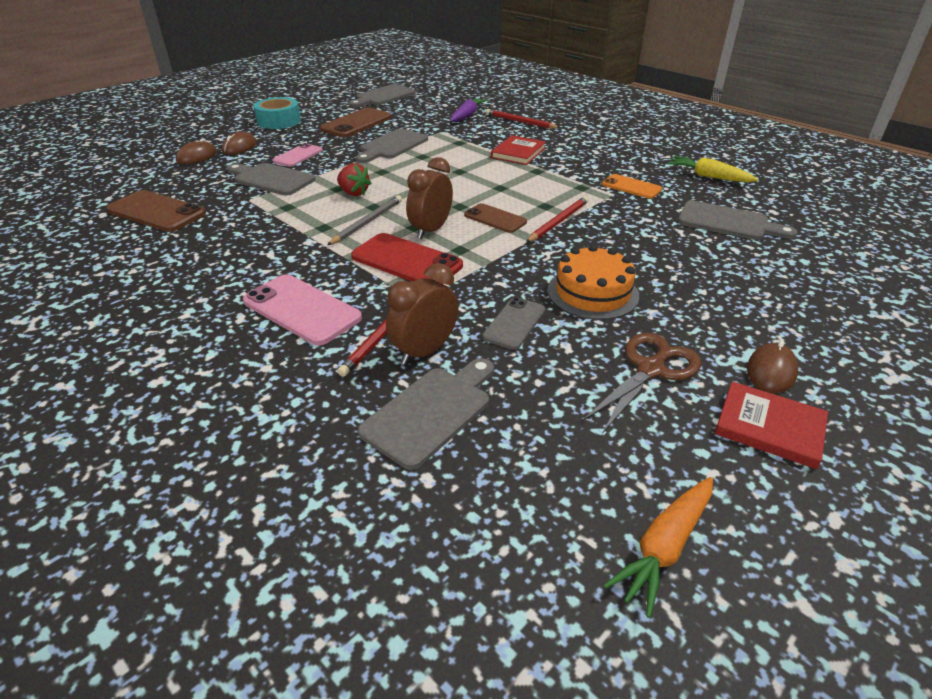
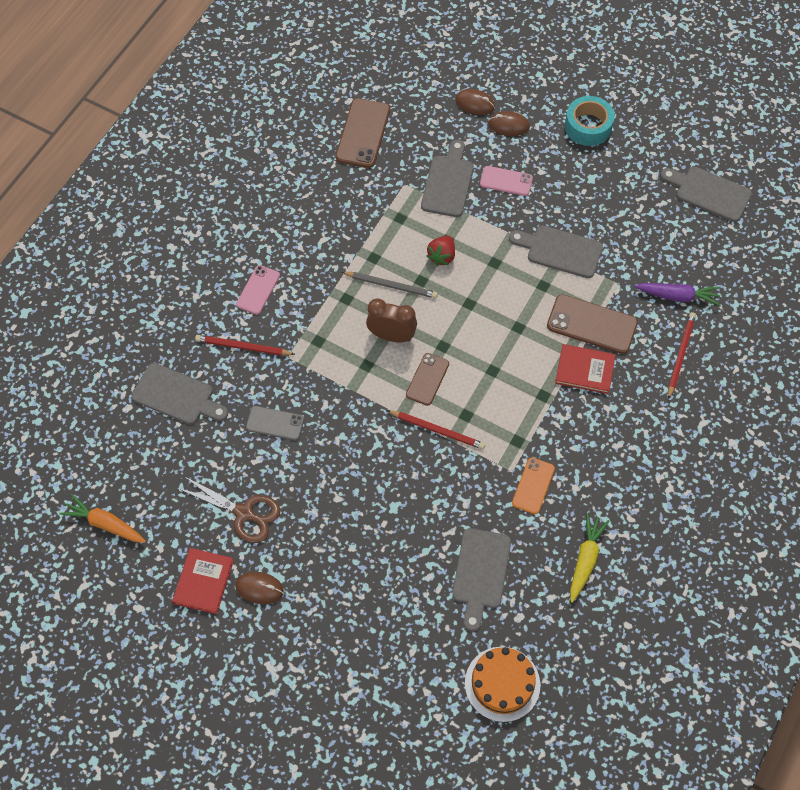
camera: 75 degrees right, 25 degrees up
pink phone [243,274,362,346] -> pink phone [236,265,280,315], size x0.63
brown phone [320,108,391,137] -> brown phone moved to [547,294,638,354]
red phone [351,233,463,284] -> none
brown clock [386,263,458,365] -> none
orange cake [547,244,639,320] -> orange cake moved to [465,647,540,722]

